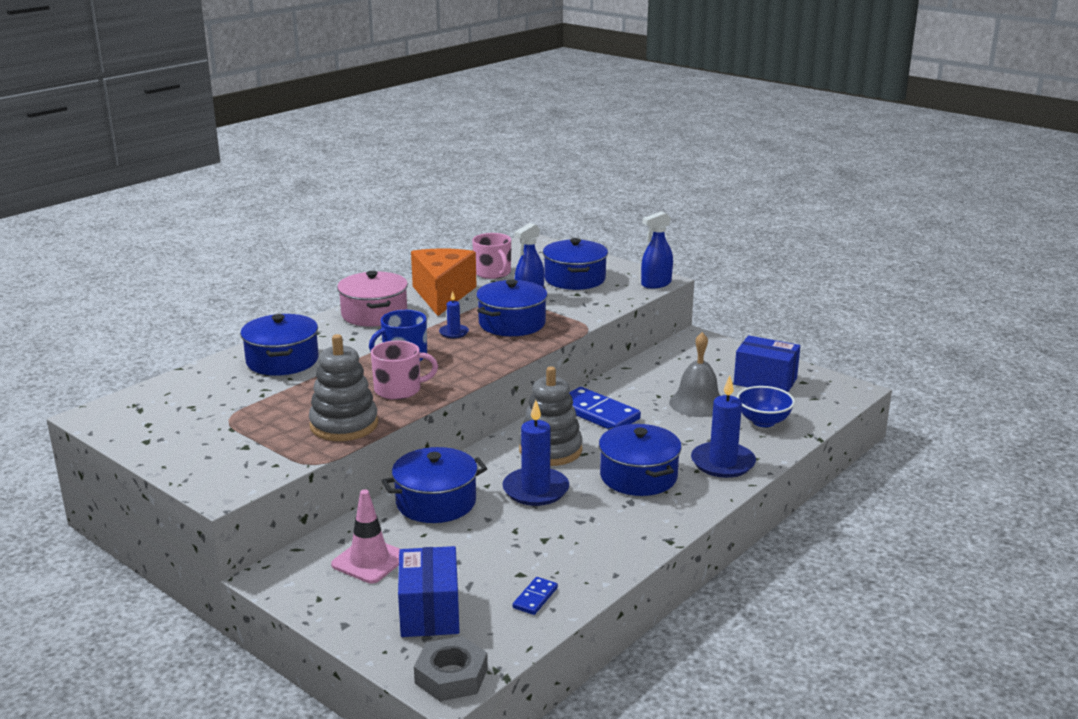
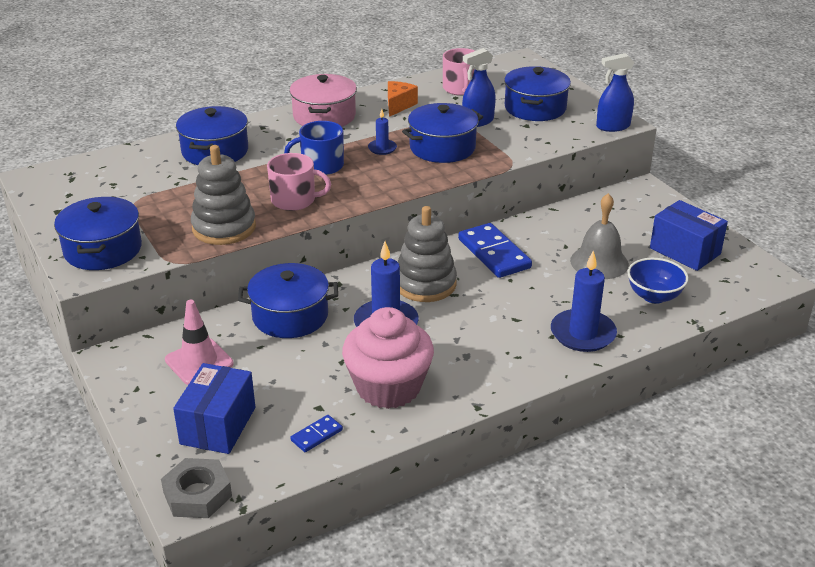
camera: 20 degrees right, 10 degrees up
orange cheese [411,249,477,316] -> orange cheese [388,81,418,117], size x0.51
blue pot [599,424,682,496] -> blue pot moved to [54,197,142,270]
none -> pink cupcake [342,307,434,409]

